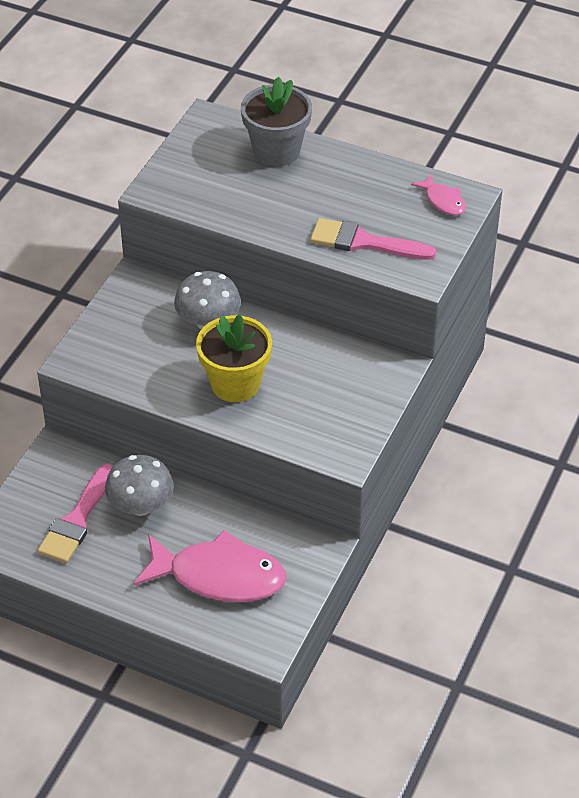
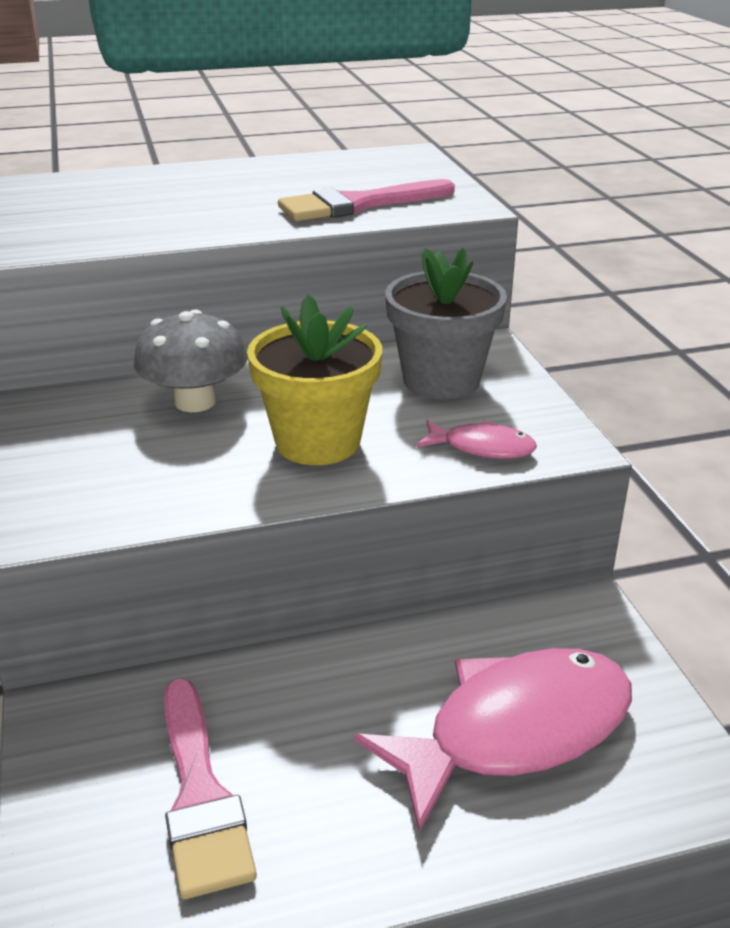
camera: 40 degrees left, 15 degrees down
grey mushroom [105,455,174,516] -> none
grey flower pot [241,76,312,167] -> grey flower pot moved to [385,248,507,399]
pink fish [411,174,466,216] -> pink fish moved to [416,420,537,459]

